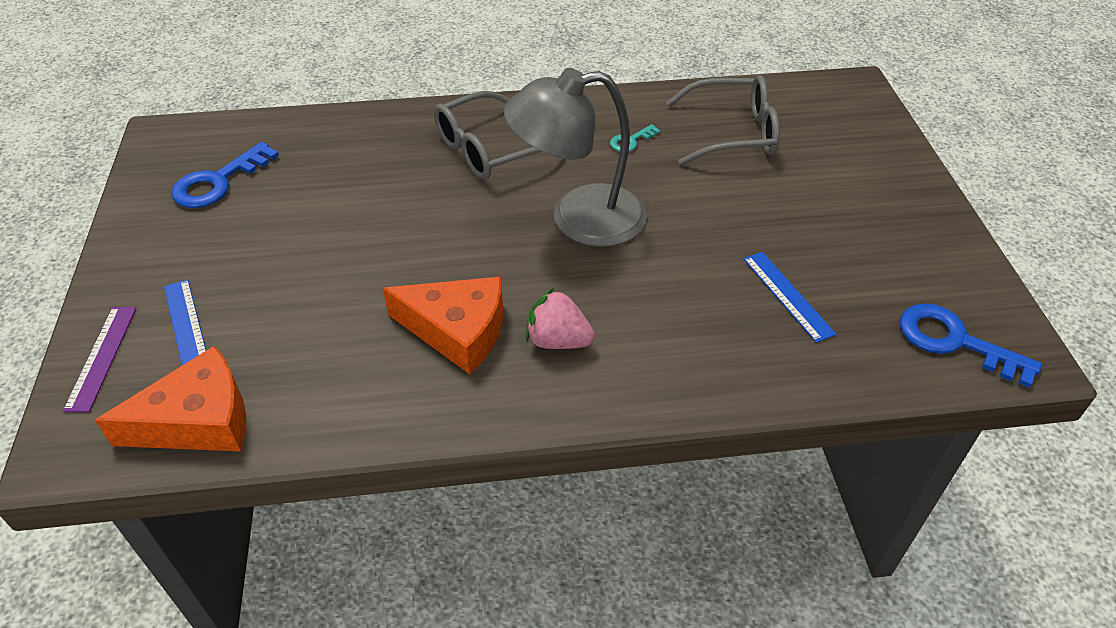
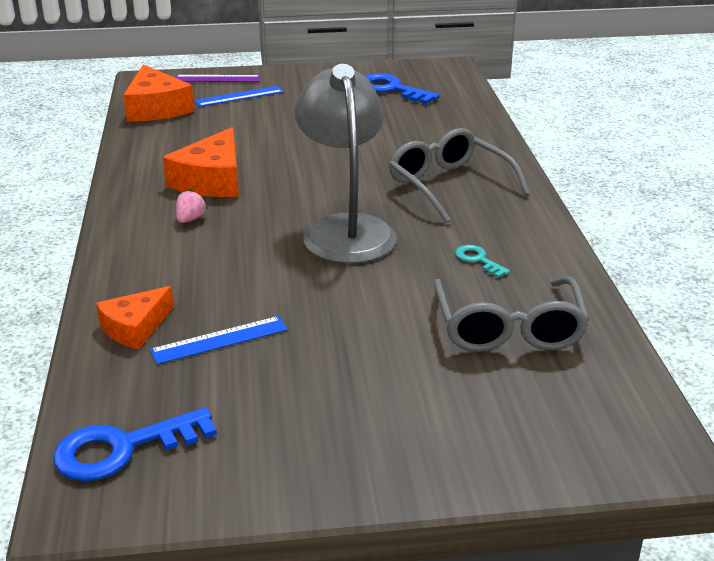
camera: 90 degrees right, 15 degrees down
pink strawberry [526,288,595,349] -> pink strawberry [176,189,208,223], size x0.62
blue key [900,303,1042,388] -> blue key turned 150 degrees counterclockwise [53,407,217,481]
none -> orange cheese [96,286,174,349]

